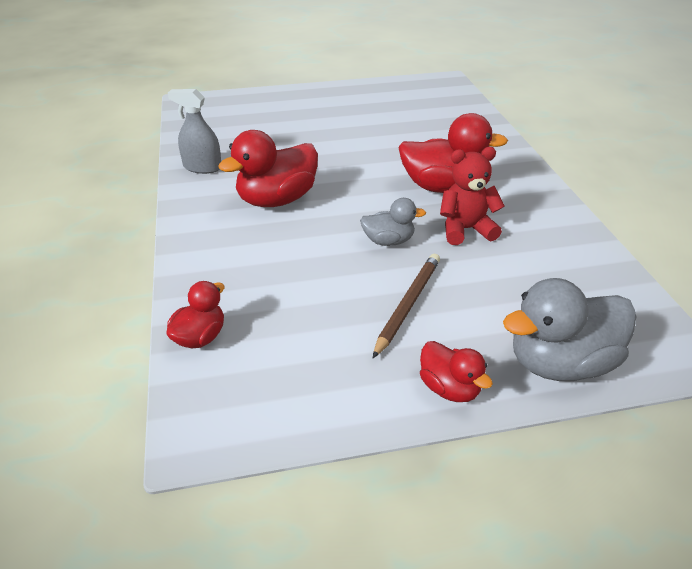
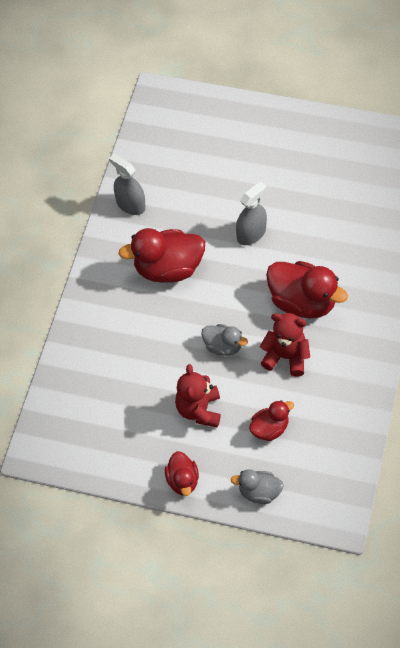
camera: 30 degrees right, 20 degrees up
red duck [166,281,225,348] -> red duck moved to [249,400,294,441]
brown pencil [373,254,440,358] -> red teddy bear [175,364,221,428]
grey duck [503,278,637,381] -> grey duck [230,469,284,504], size x0.56
none -> grey spray bottle [236,181,267,245]

